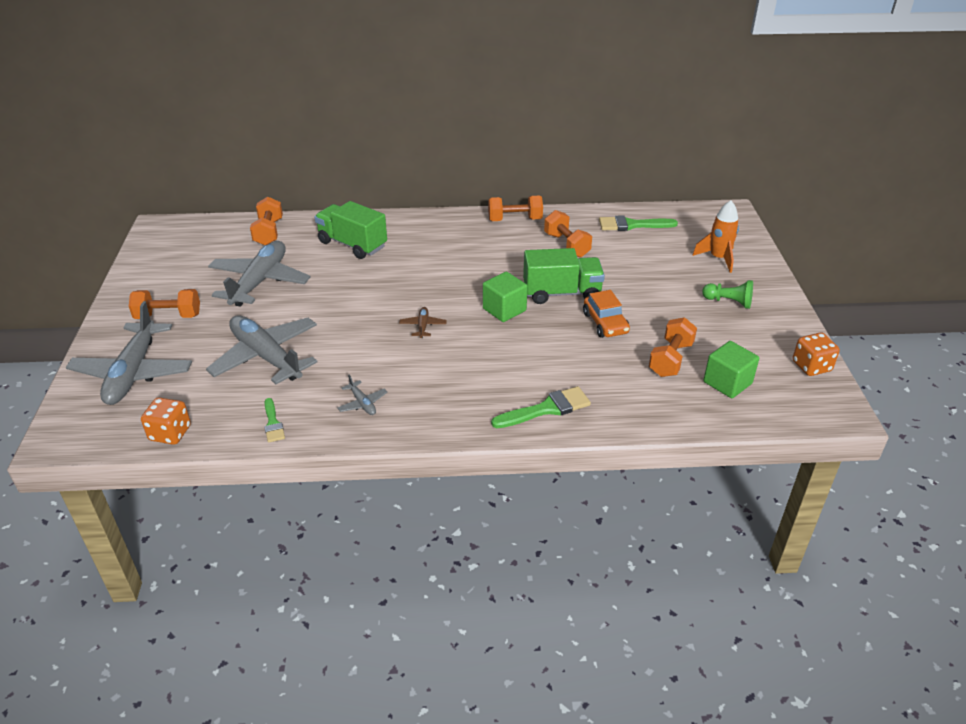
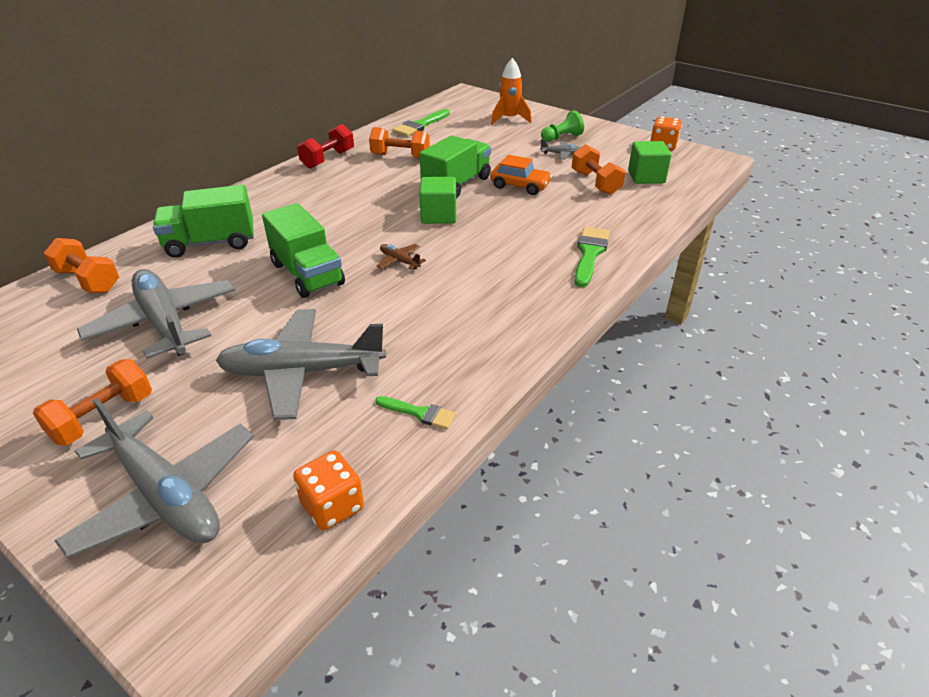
camera: 50 degrees left, 0 degrees up
grey plane [338,375,388,415] -> grey plane moved to [540,139,581,159]
orange dumbbell [488,195,543,221] -> red dumbbell [297,124,354,169]
none -> green truck [262,203,345,298]

